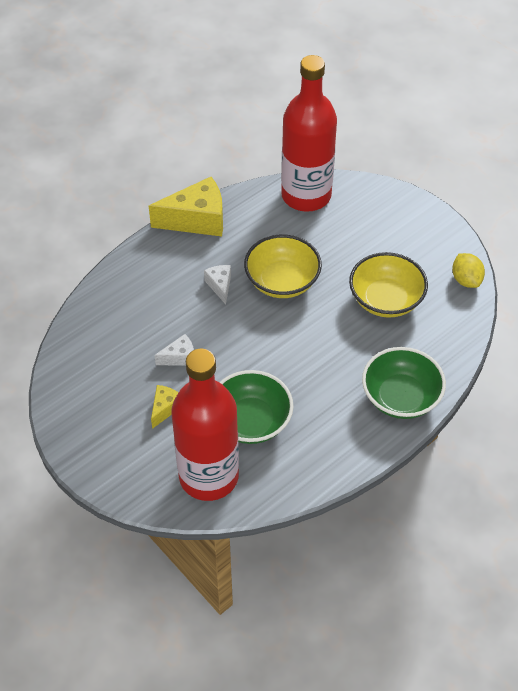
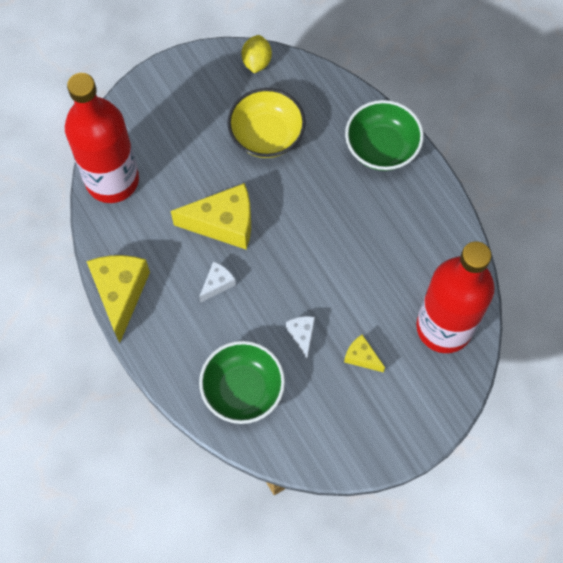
camera: 80 degrees left, 15 degrees up
white cheese [204,265,231,304] -> white cheese turned 135 degrees clockwise [199,261,236,302]
green bowl [219,370,294,444] -> green bowl moved to [199,341,285,424]
yellow bowl [244,235,322,298] -> yellow cheese [171,183,251,250]
yellow lemon [452,253,485,288] -> yellow lemon turned 75 degrees counterclockwise [242,35,272,73]

